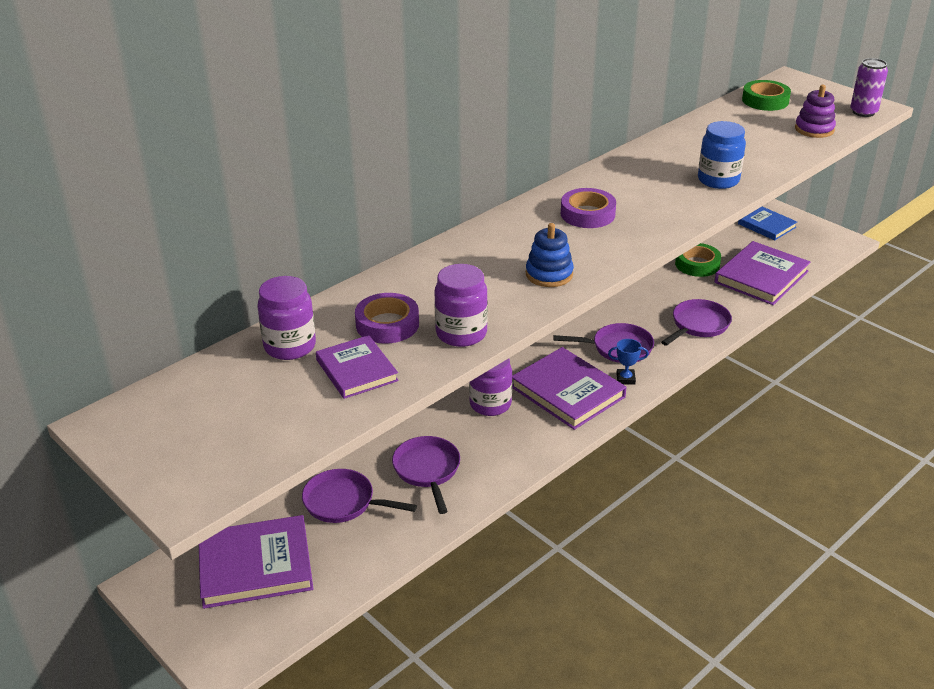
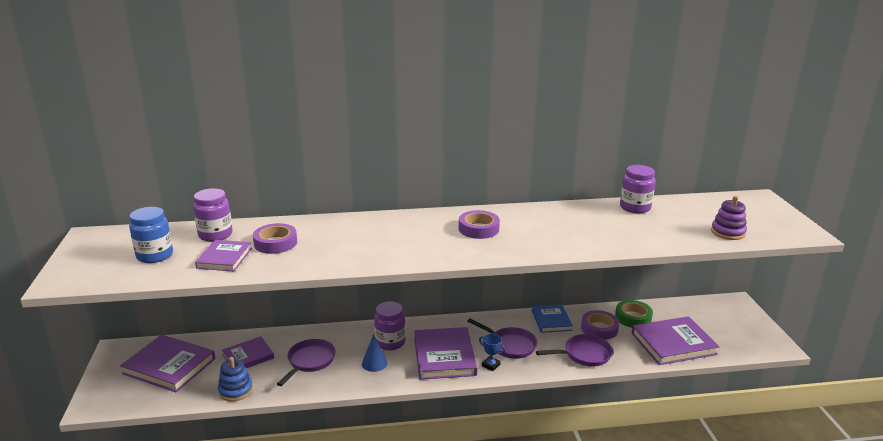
camera: 35 degrees right, 10 degrees down
purple pan [302,469,417,523] -> purple book [222,336,274,368]
purple jar [435,264,488,347] -> purple jar moved to [620,165,656,213]
blue stacking toy [526,223,574,287] -> blue stacking toy moved to [218,357,253,401]
blue jar [698,121,746,189] -> blue jar moved to [129,207,173,263]
blue book [738,207,797,240] -> blue book moved to [532,305,573,333]
green tape [742,80,791,111] -> none
purple can [850,58,888,117] -> none
none -> blue cone [362,334,387,372]
none -> purple tape [581,310,619,340]

